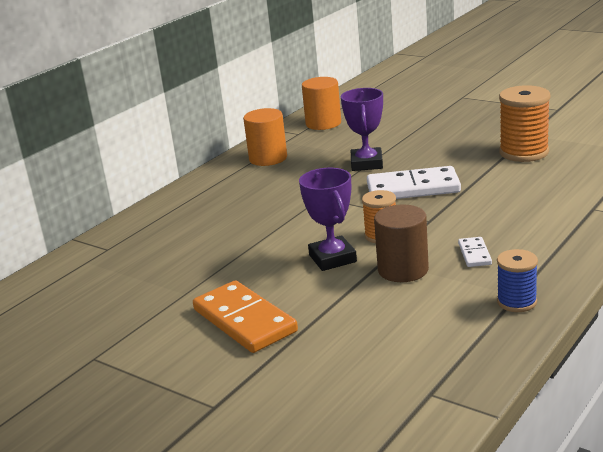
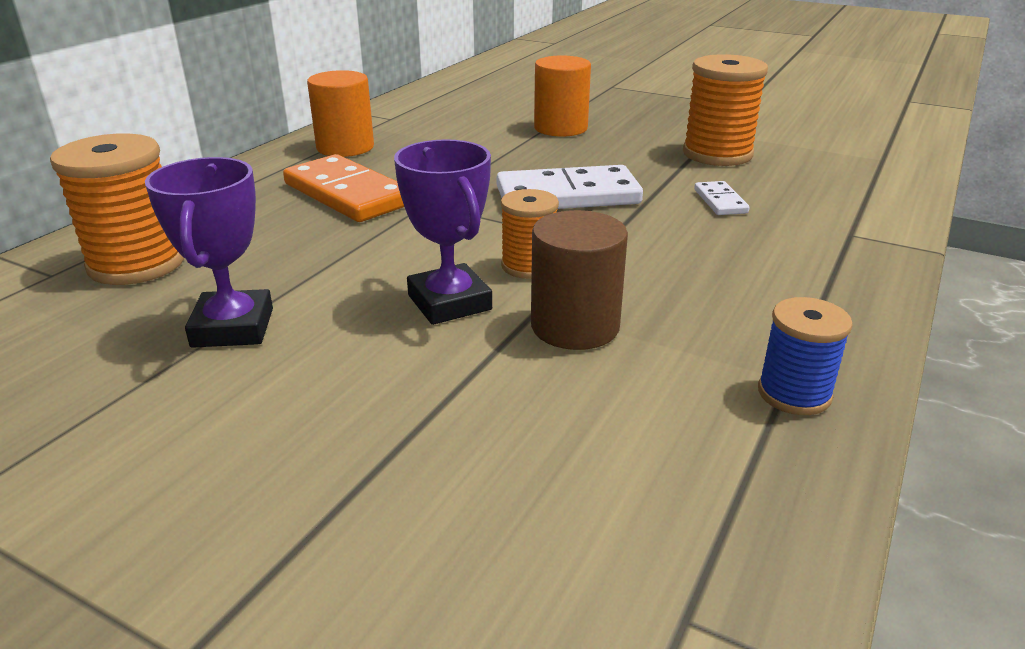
camera: 10 degrees left, 5 degrees up
orange domino [193,280,298,353] -> orange domino moved to [283,154,404,222]
orange cylinder [302,77,341,130] -> orange cylinder moved to [534,56,591,137]
purple trophy [341,88,383,171] -> purple trophy moved to [145,157,273,348]
white domino [458,237,492,267] -> white domino moved to [694,181,749,215]
none -> orange spool [50,133,184,285]

